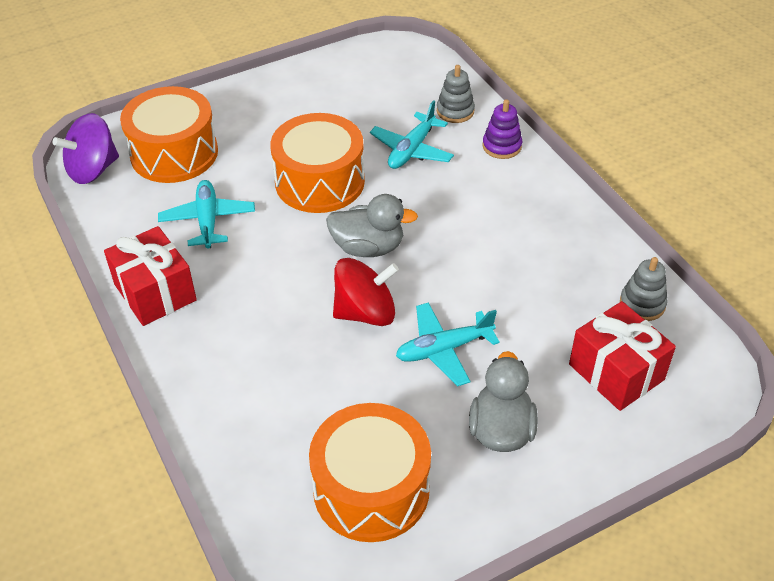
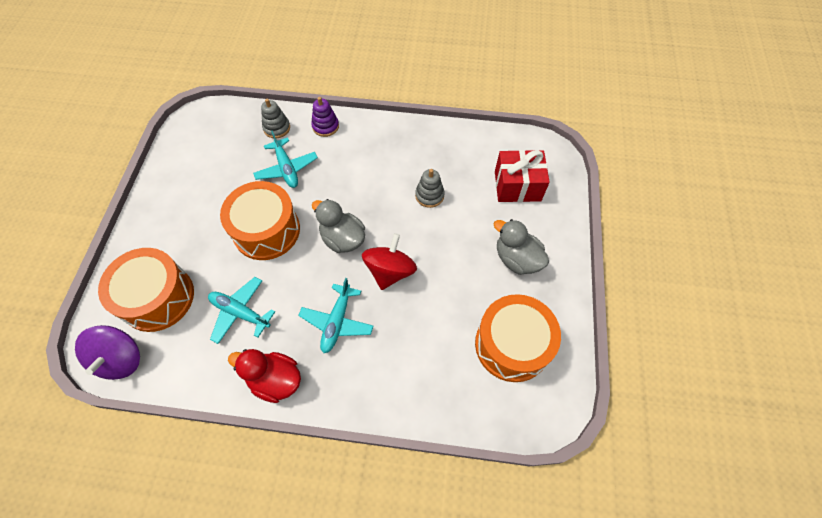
camera: 55 degrees left, 15 degrees up
red gift [104,226,197,326] -> red duck [228,349,301,403]
grey duck [326,194,418,257] -> grey duck turned 90 degrees counterclockwise [312,199,365,253]
turquoise plane [396,302,500,386] -> turquoise plane moved to [298,278,373,353]
grey stacking toy [620,257,668,321] -> grey stacking toy moved to [415,169,445,208]

